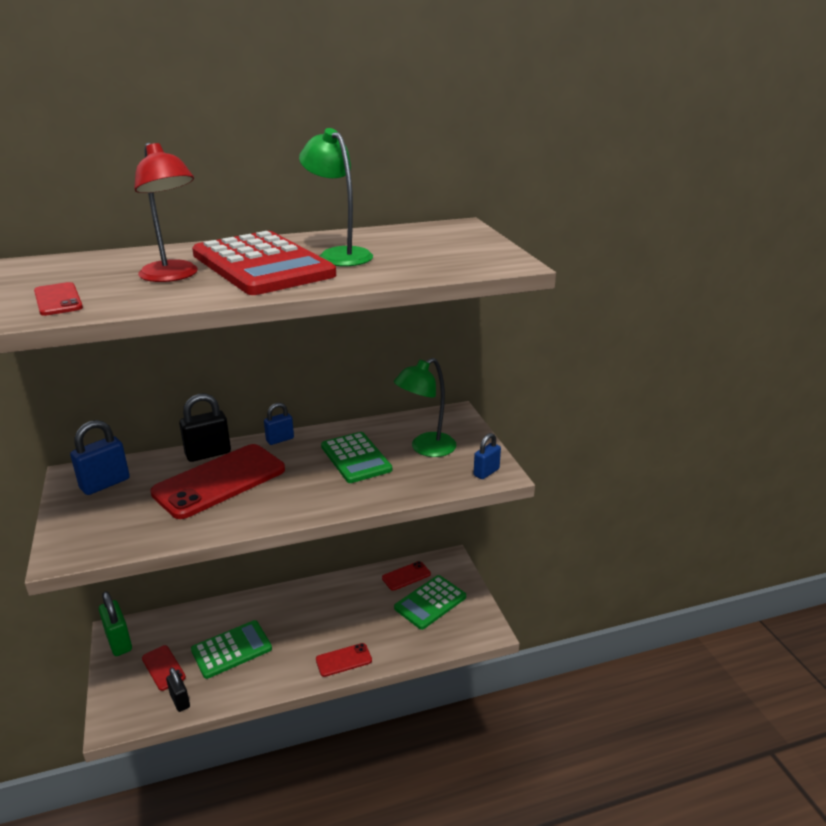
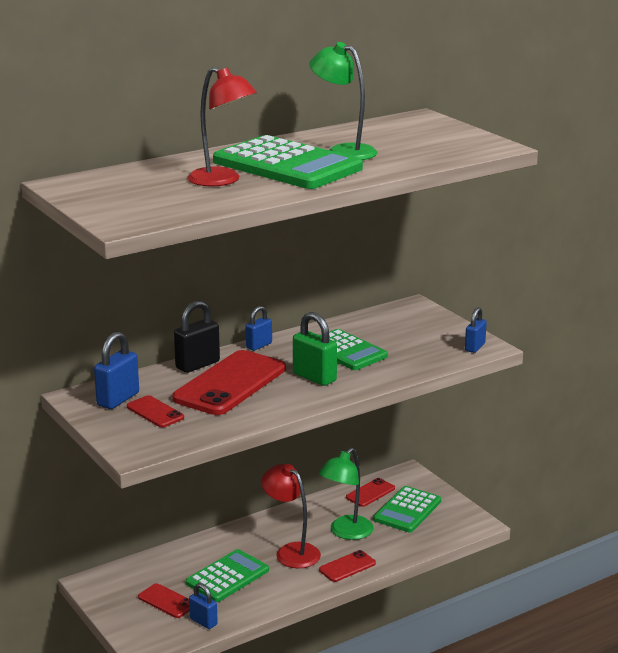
camera: 15 degrees left, 5 degrees down
red phone [34,282,83,316] -> red phone moved to [127,395,184,427]
green padlock [99,591,132,656] -> green padlock moved to [293,312,337,386]
black padlock [166,668,190,712] -> blue padlock [189,583,218,629]
red calculator [192,231,336,295] -> green calculator [213,135,363,189]
green lamp [394,358,457,457] -> green lamp moved to [319,448,374,540]
none -> red lamp [261,464,321,568]

